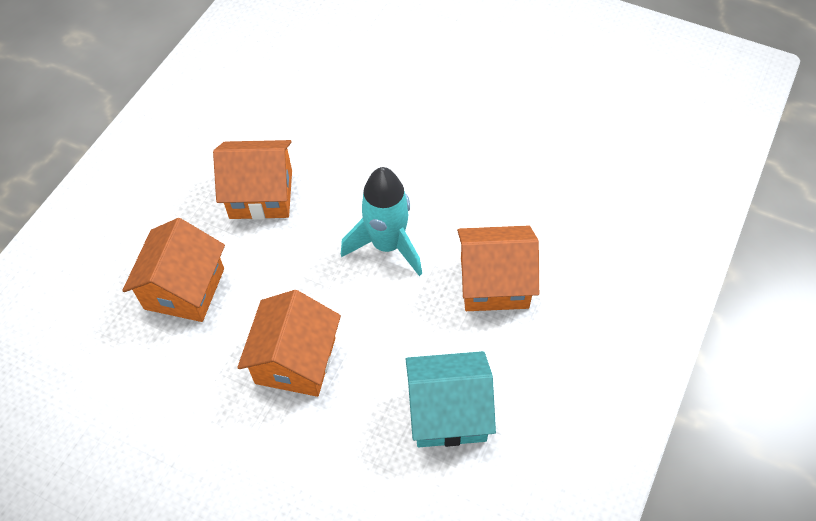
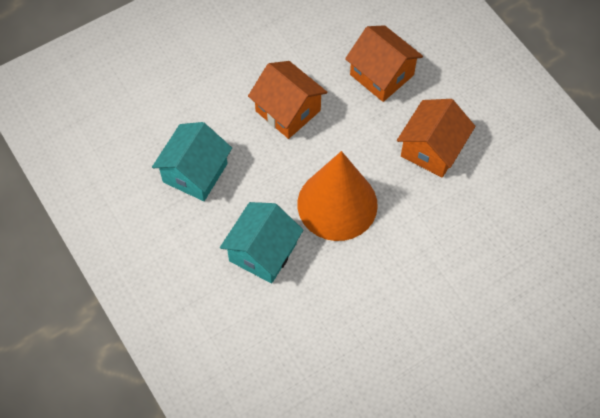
camera: 120 degrees right, 5 degrees up
turquoise rocket [341,167,422,276] -> orange cone [297,151,378,241]
orange house [457,226,539,311] -> turquoise house [220,202,304,284]

